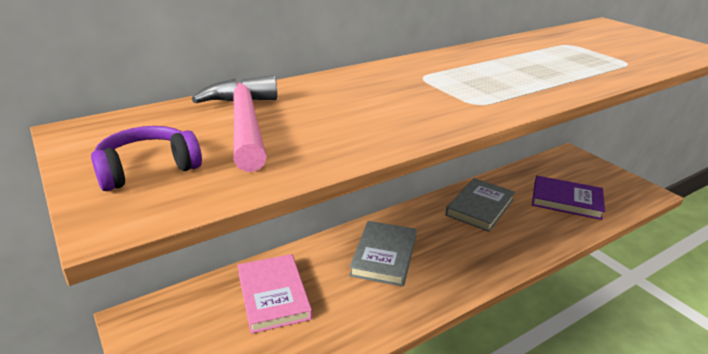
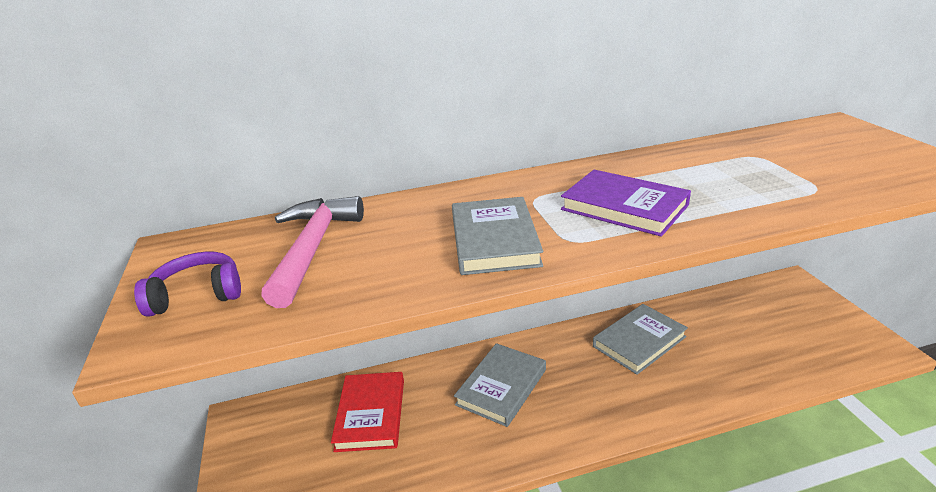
camera: 20 degrees right, 0 degrees up
pink book [238,254,312,334] -> red book [331,372,404,452]
purple book [532,176,605,220] -> purple book moved to [561,170,691,237]
none -> grey book [452,197,543,275]

